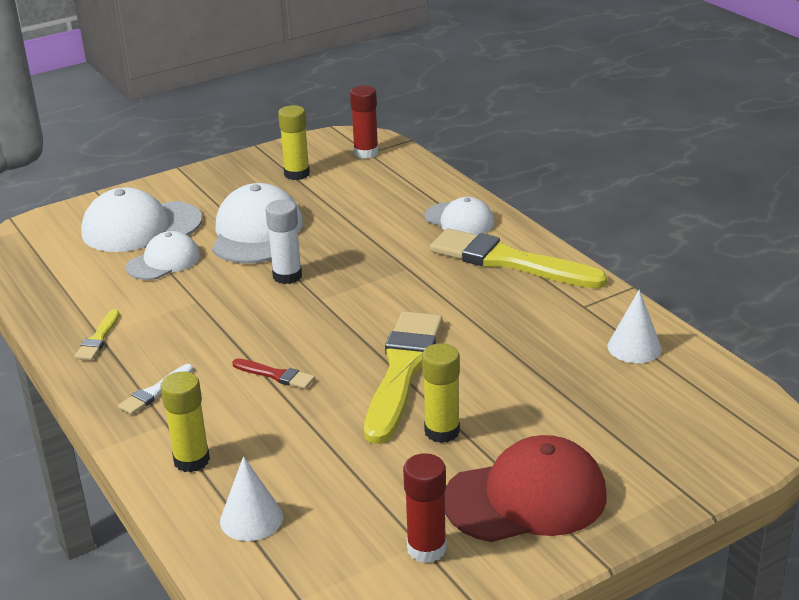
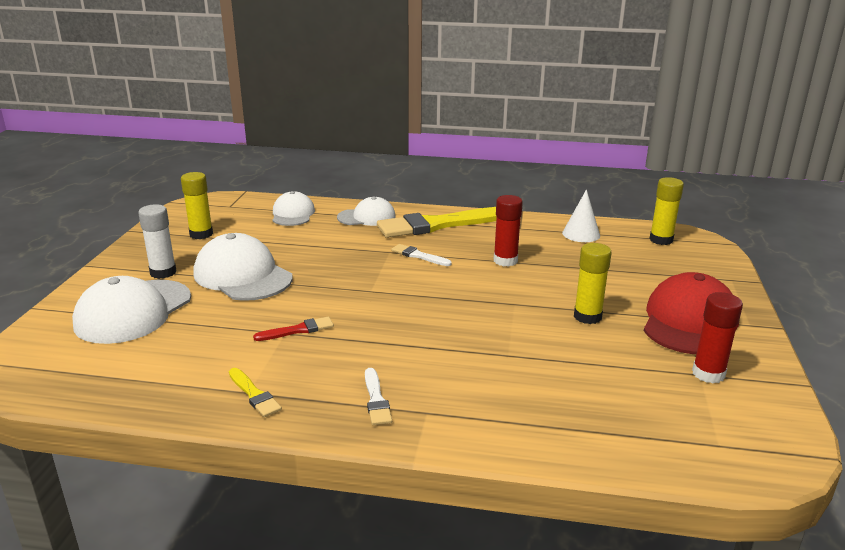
camera: 50 degrees left, 5 degrees down
white cap [126,231,200,280] -> white cap moved to [272,191,315,226]
yellow glue stick [160,371,210,472] -> yellow glue stick moved to [649,177,684,245]
white cone [220,456,283,541] -> none
red brush [232,358,315,389] -> red brush moved to [253,317,334,341]
white glue stick [266,200,302,284] -> white glue stick moved to [138,205,176,279]
red glue stick [350,86,379,159] -> red glue stick moved to [494,195,523,267]
yellow brush [364,311,443,444] -> none
none -> white brush [391,244,452,266]

